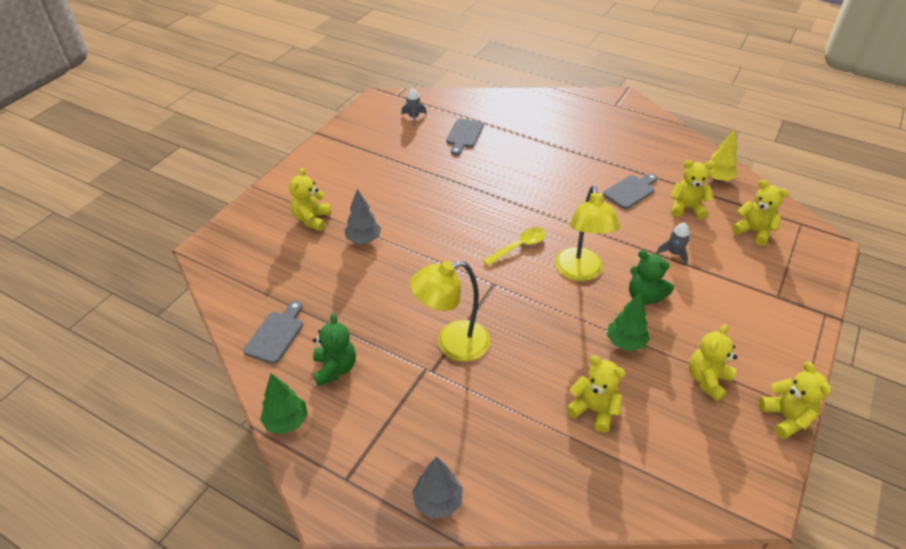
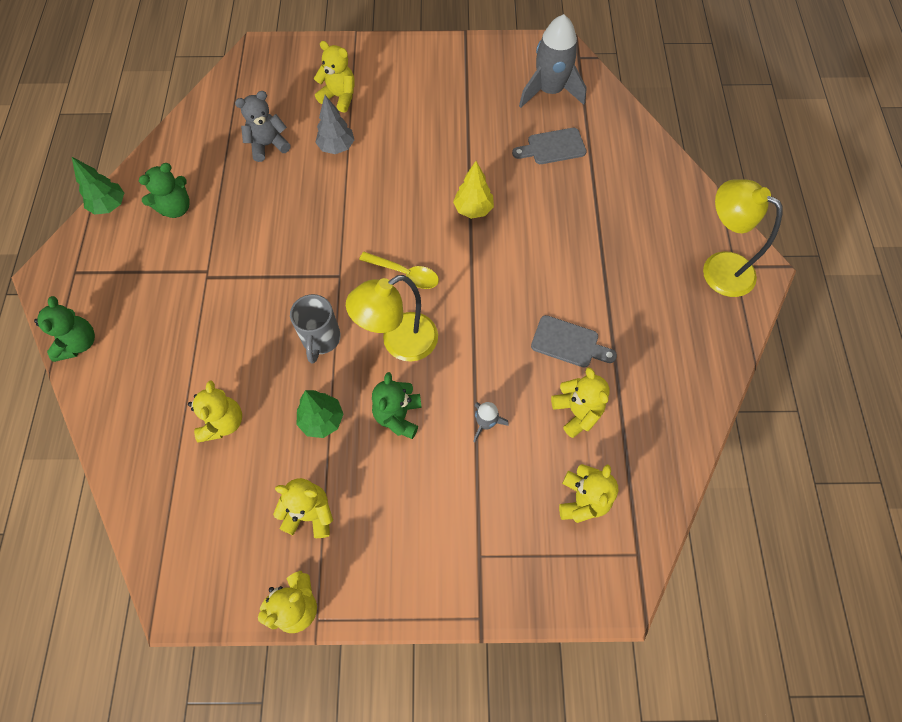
camera: 60 degrees right, 20 degrees up
grey cutting board [243,301,303,364] -> none
yellow teddy bear [289,168,331,231] -> yellow teddy bear turned 45 degrees clockwise [314,41,355,113]
grey rocket [401,88,427,126] -> grey rocket [519,14,587,108], size x2.10
yellow lamp [410,261,490,362] -> yellow lamp moved to [703,179,783,297]
grey tree [412,456,463,519] -> green teddy bear [34,296,95,362]
yellow tree [708,129,738,182] -> yellow tree moved to [453,161,494,219]
none -> grey teddy bear [235,91,291,162]
none -> grey mug [290,294,341,364]

